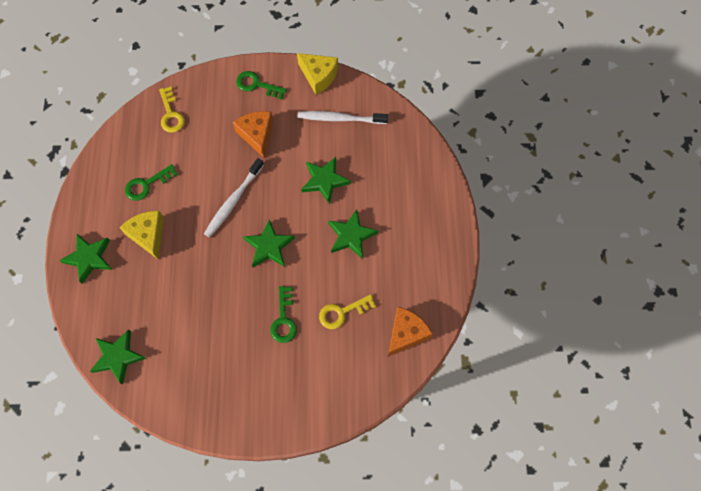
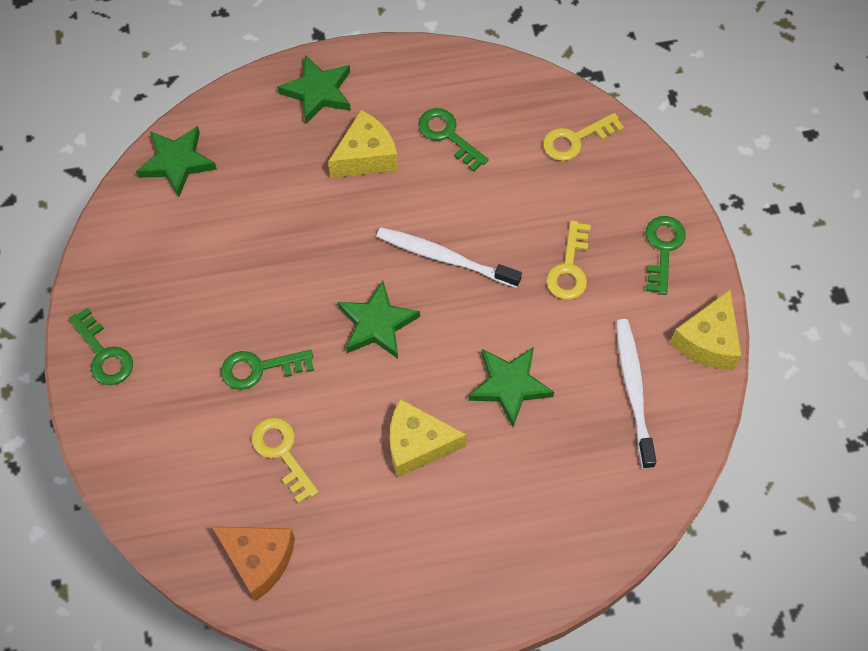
camera: 80 degrees right, 5 degrees down
orange cheese [233,111,273,158] -> yellow key [546,221,591,300]
green star [328,209,378,259] -> yellow cheese [390,399,467,477]
none -> green key [69,307,133,385]

